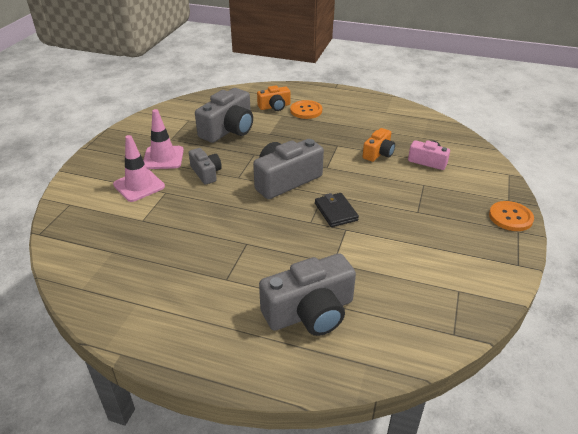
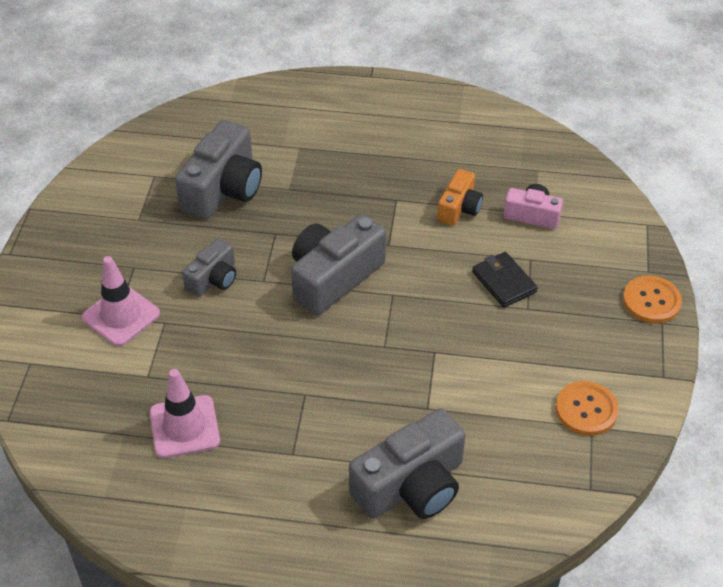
camera: 10 degrees left, 10 degrees up
pink traffic cone [143,109,184,169] -> pink traffic cone moved to [150,369,220,458]
grey camera [189,148,222,185] -> grey camera turned 75 degrees clockwise [182,238,236,297]
orange camera [257,86,291,111] -> none
orange button [290,100,322,119] -> orange button moved to [556,381,619,436]
black wallet [315,193,359,227] -> black wallet moved to [472,252,538,308]

